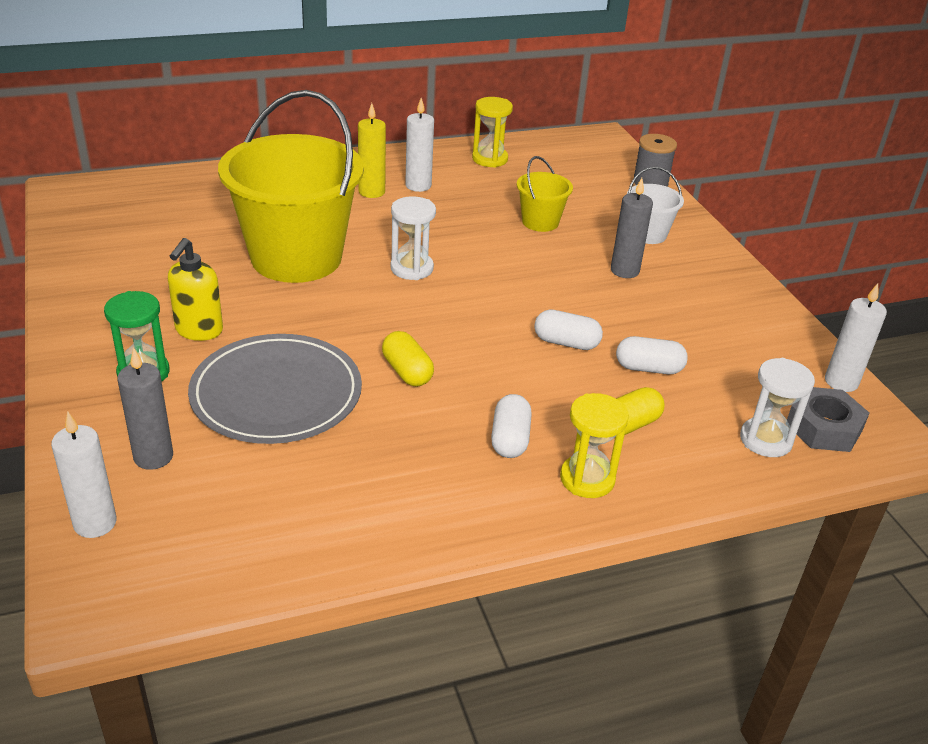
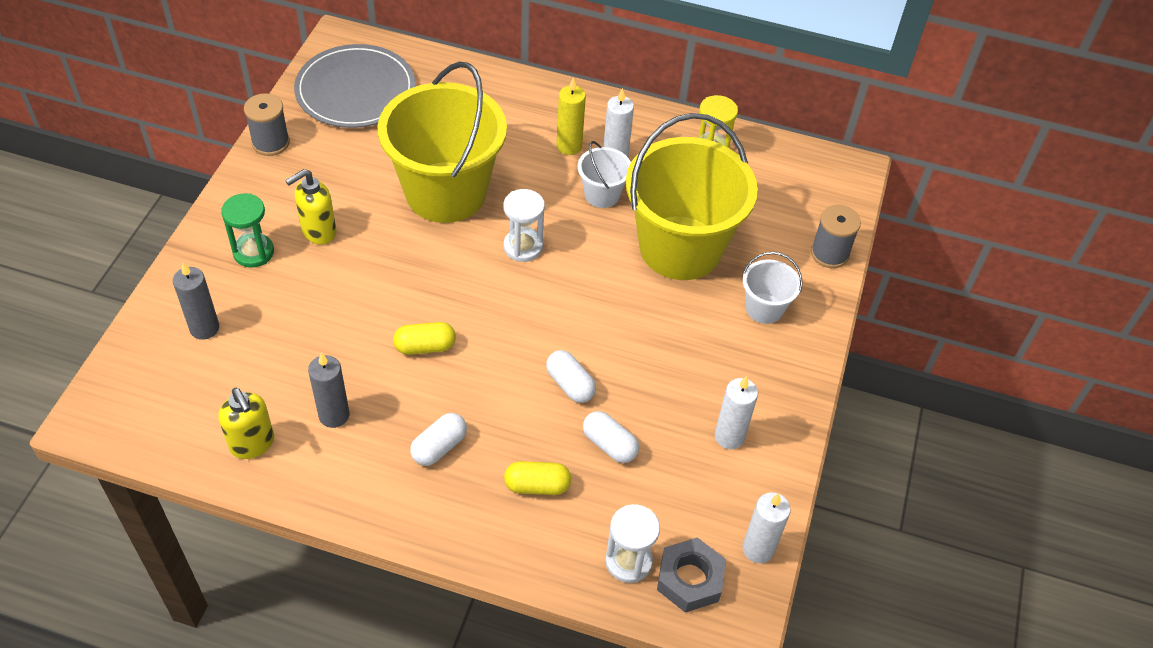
camera: 35 degrees right, 15 degrees up
white candle [51,411,117,538] -> white candle moved to [715,376,758,449]
grey plate [188,334,362,444] -> grey plate moved to [294,44,416,128]
yellow capsule [382,331,434,387] -> yellow capsule turned 75 degrees clockwise [393,322,456,355]
yellow bucket [516,156,573,232] -> yellow bucket [626,113,758,280], size x2.26
yellow hourglass [560,393,629,498] -> none
grey candle [611,178,653,278] -> grey candle moved to [308,353,350,428]
none -> yellow soap dispenser [219,388,274,459]
none -> grey spool [244,93,290,156]
none -> white bucket [578,141,631,208]

